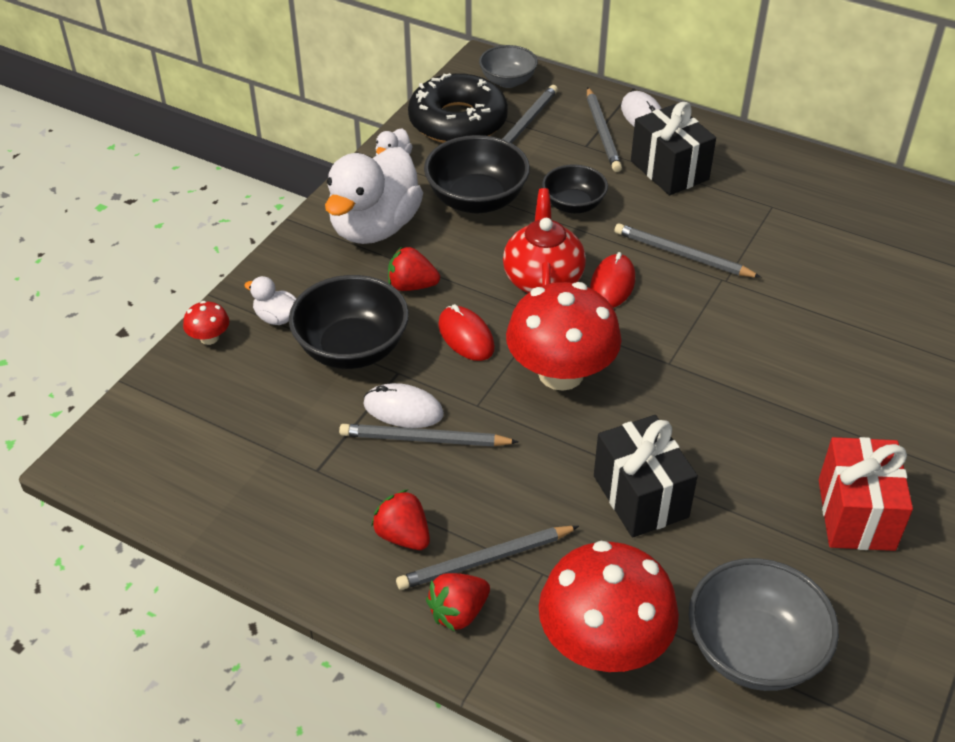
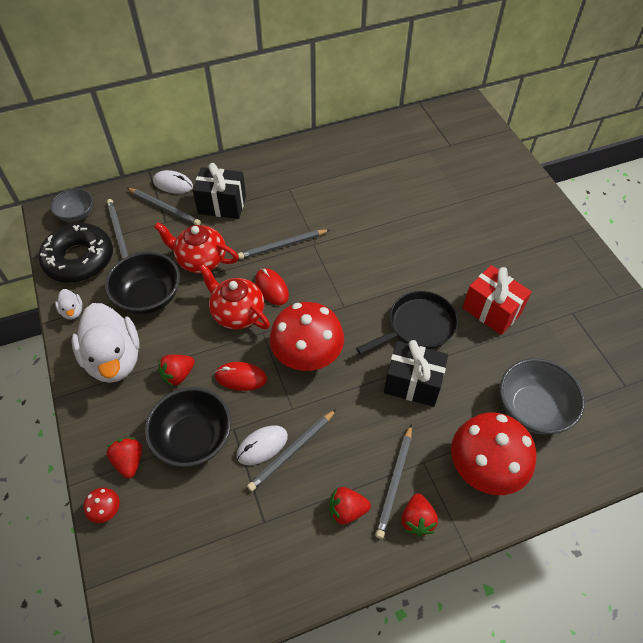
camera: 50 degrees left, 10 degrees up
white duck [244,276,296,325] -> red strawberry [106,437,142,478]
black bowl [542,164,608,214] -> red teapot [154,222,239,273]
none -> black pan [356,291,458,354]

